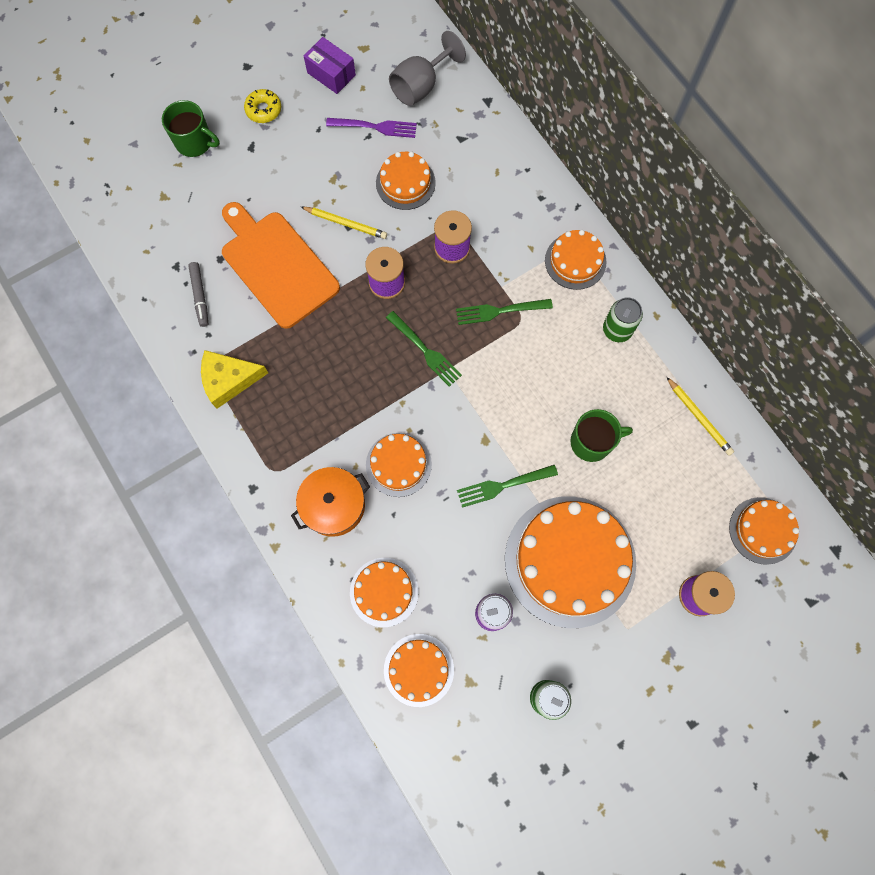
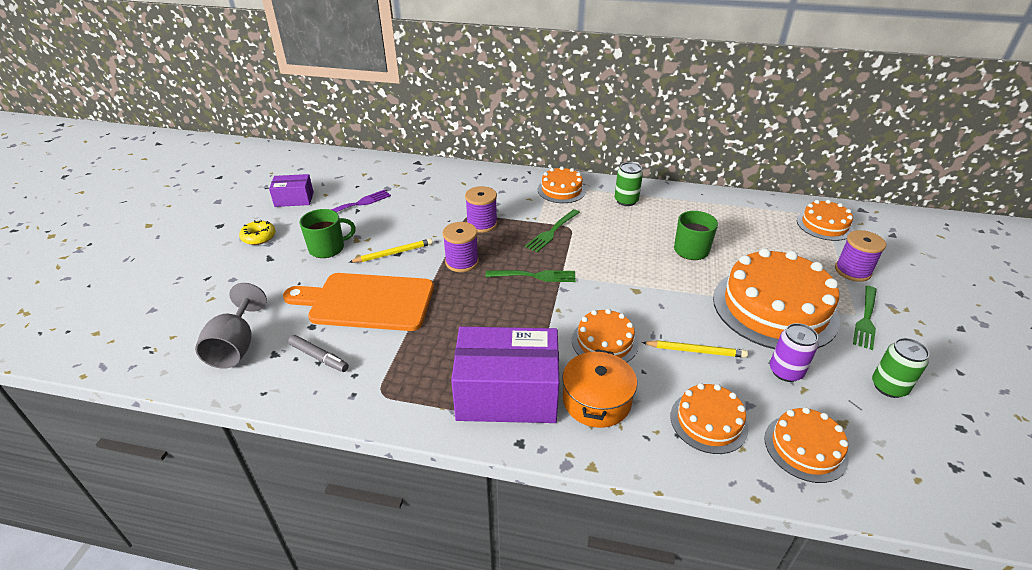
camera: 45 degrees left, 35 degrees down
green mug [162,100,220,157] -> green mug moved to [300,209,356,258]
yellow cheese [201,350,268,409] -> none
orange cake [376,152,436,210] -> none
grey goblet [389,31,466,106] -> grey goblet moved to [195,283,267,369]
green fork [457,465,558,508] -> green fork moved to [853,286,877,350]
yellow pencil [667,377,734,456] -> yellow pencil moved to [642,340,748,358]
none -> purple box [451,326,559,423]

